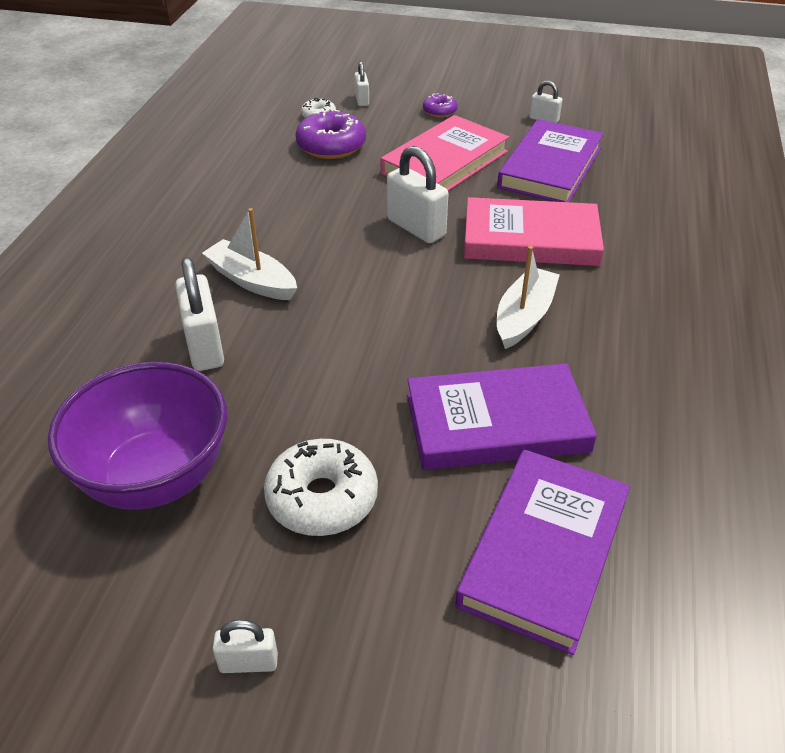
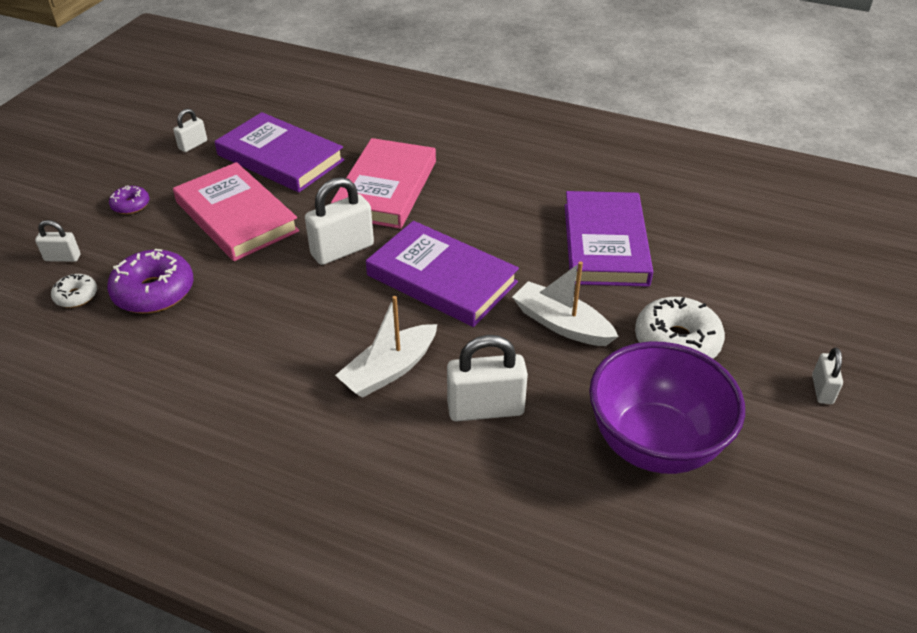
camera: 80 degrees left, 0 degrees up
purple book [455,449,630,655] -> purple book moved to [366,221,519,327]
white boat [497,246,560,349] -> white boat moved to [512,261,619,346]

